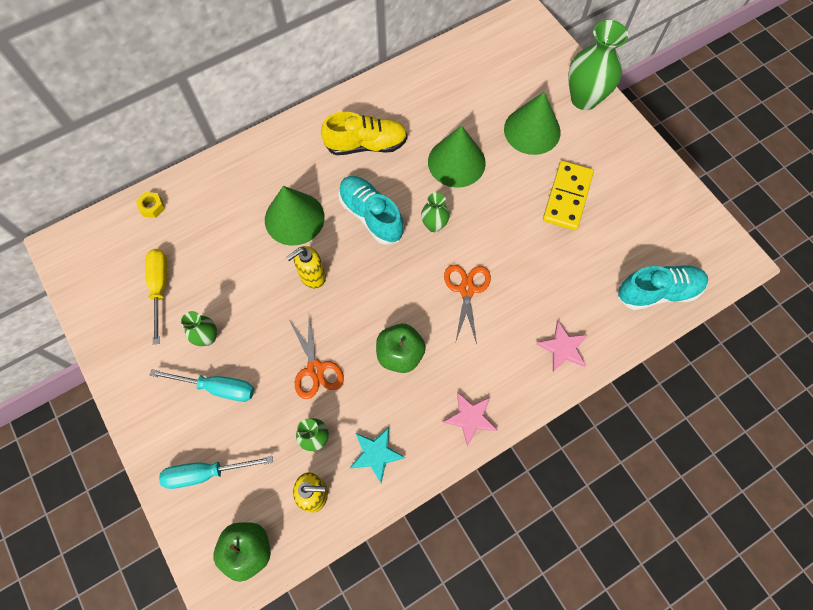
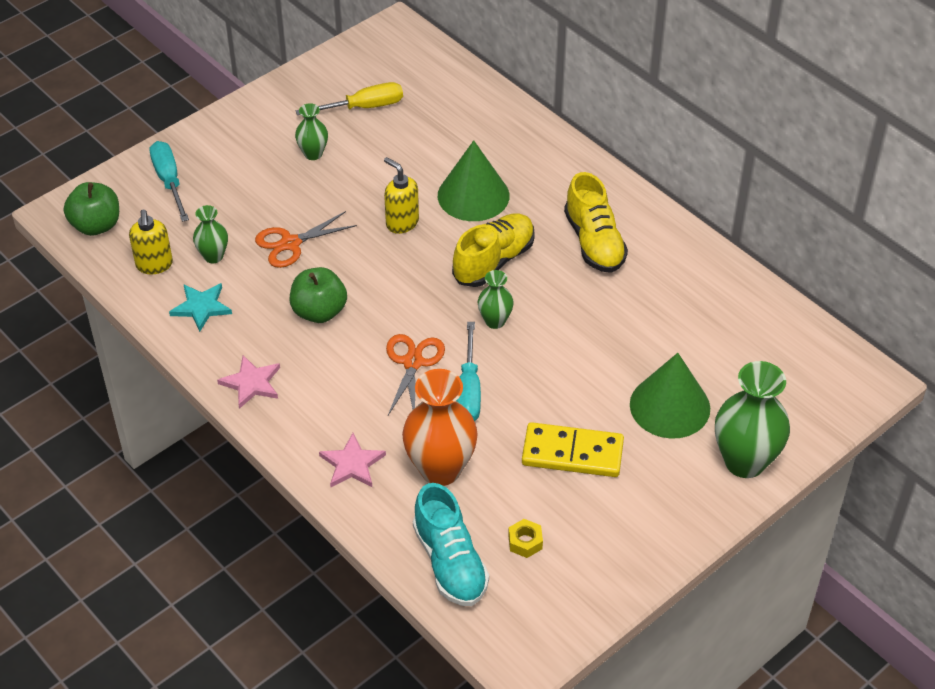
camera: 80 degrees right, 20 degrees down
yellow nut [136,192,165,218] -> yellow nut moved to [508,519,543,558]
turquoise screwdriver [150,369,254,402] -> turquoise screwdriver moved to [456,322,481,421]
turquoise shoe [338,176,404,245] -> yellow shoe [452,213,535,287]
green cone [428,125,486,187] -> none
orange scissors [444,265,491,344] -> orange scissors turned 75 degrees counterclockwise [386,334,445,415]
none -> orange vase [402,369,478,486]

